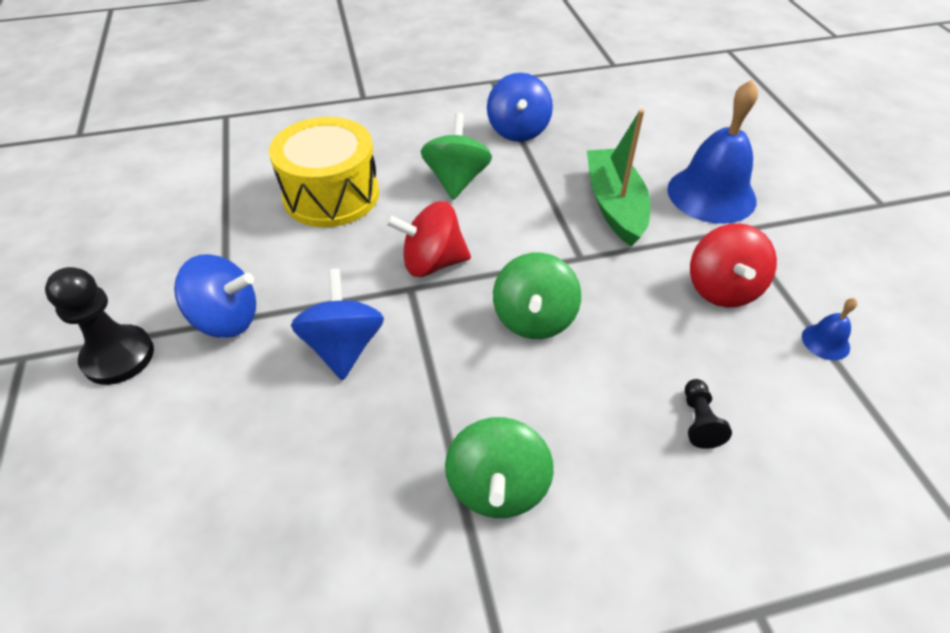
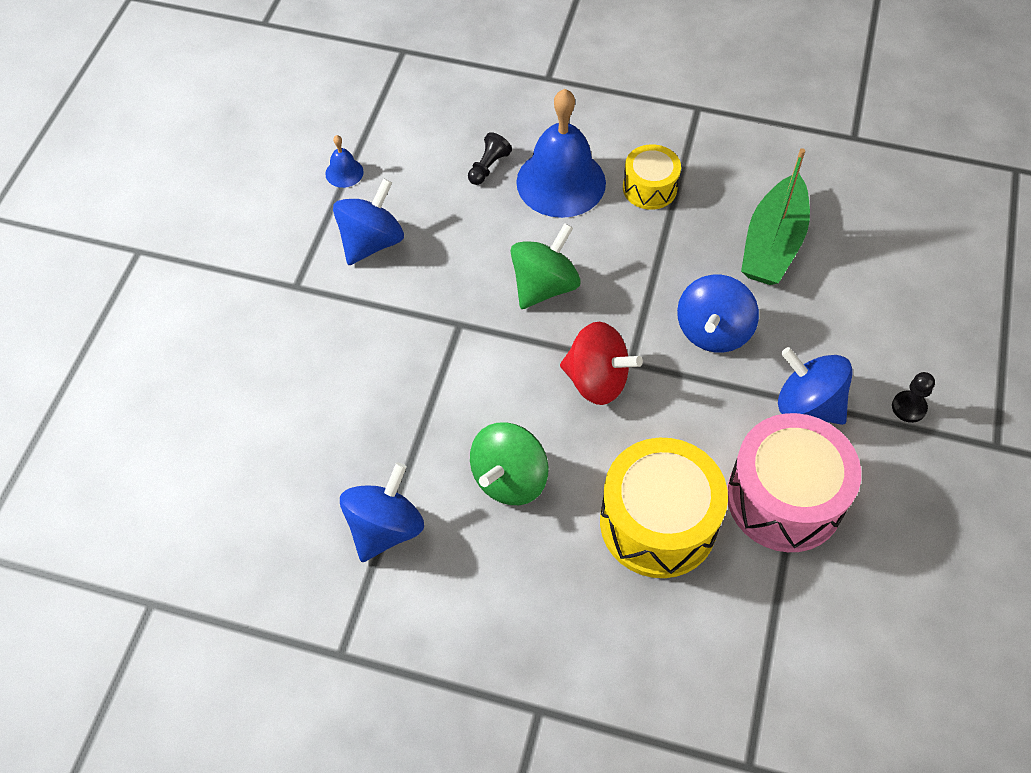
camera: 150 degrees left, 10 degrees up
black pawn [45,267,154,385] -> black pawn [892,372,935,423], size x0.54
green spinning top [445,417,554,518] -> yellow drum [623,144,681,210]
green boat [587,109,651,246] -> green boat moved to [741,148,810,285]
blue bell [667,80,758,224] -> blue bell moved to [516,89,606,218]
red spinning top [690,223,777,307] -> blue spinning top [333,178,404,265]
none -> pink drum [727,413,861,552]

